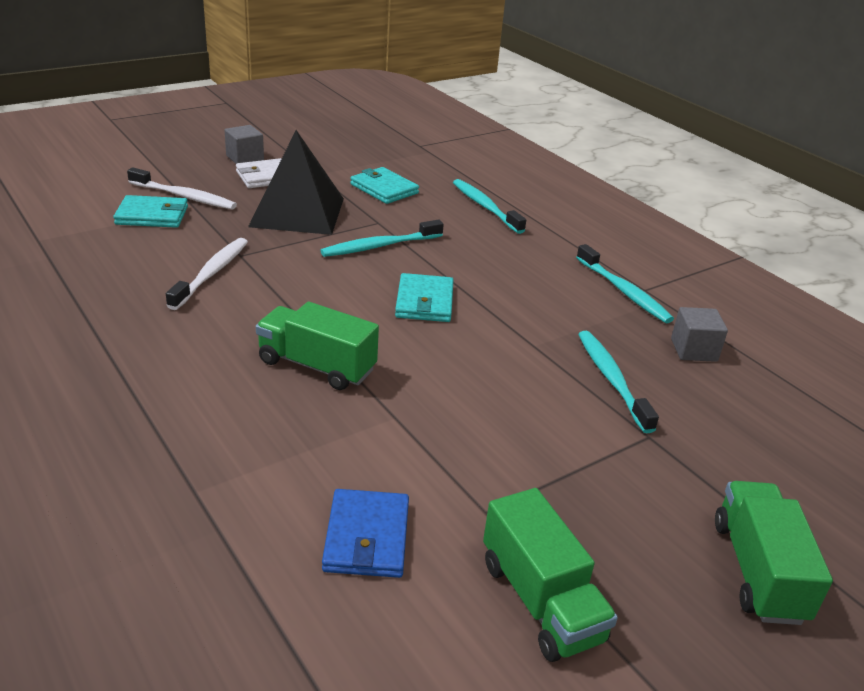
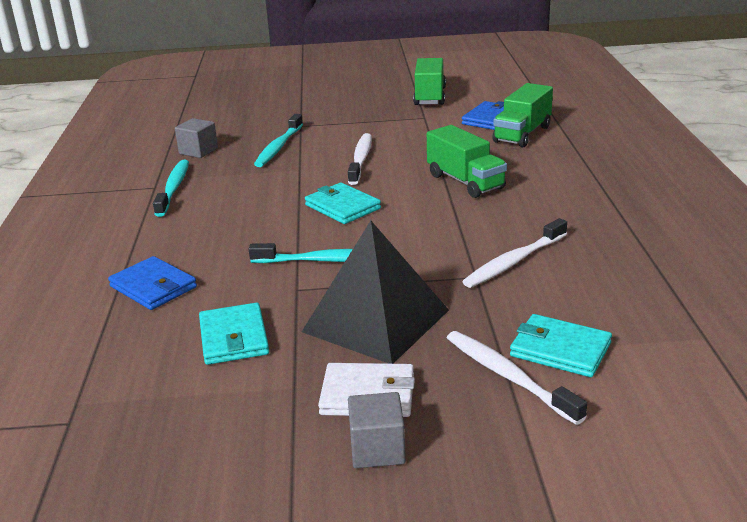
camera: 145 degrees left, 5 degrees down
turquoise wallet [395,273,454,322] -> turquoise wallet turned 75 degrees counterclockwise [305,183,381,224]
turquoise toothbrush [453,179,526,234] -> blue wallet [108,256,197,310]
green truck [715,481,833,625] -> green truck moved to [492,83,553,147]
none -> white toothbrush [348,133,372,185]

